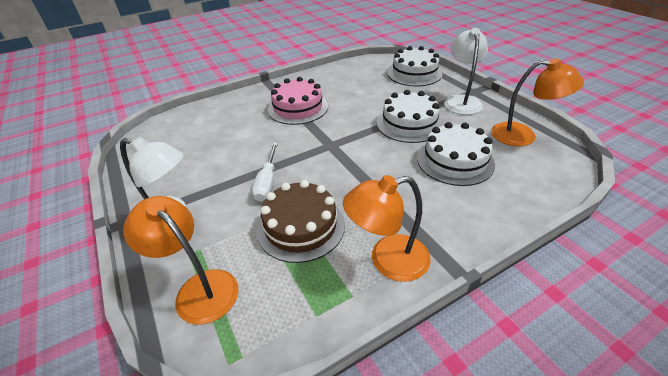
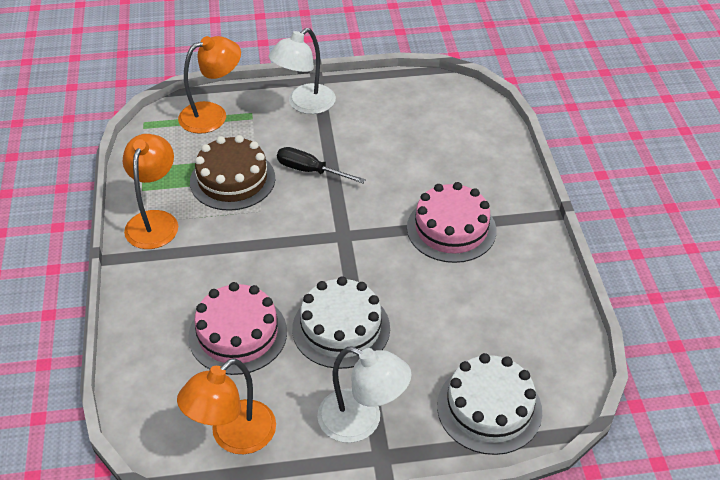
camera: 110 degrees right, 5 degrees up
white screwdriver [252,143,278,202] -> black screwdriver [277,147,366,183]
white cake [417,122,495,186] -> pink cake [188,282,287,375]

